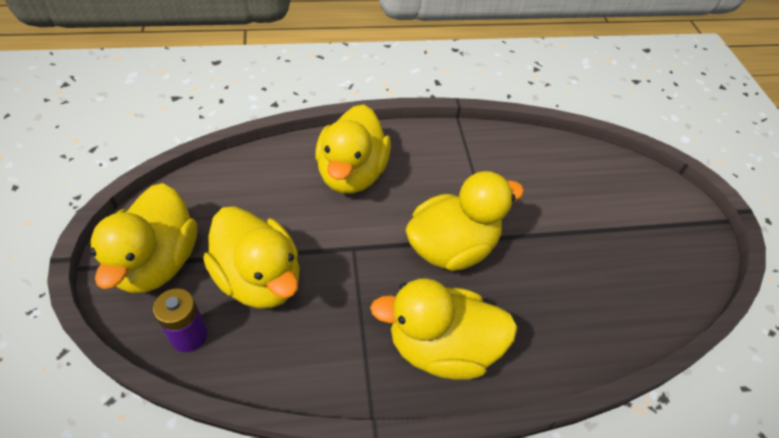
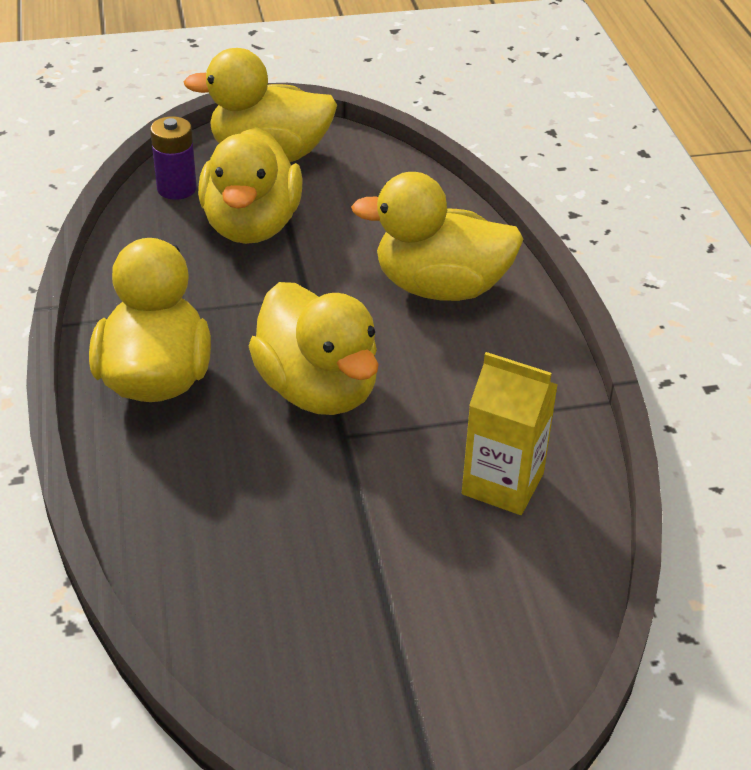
camera: 90 degrees right, 10 degrees down
yellow duck [203,206,300,309] -> yellow duck turned 45 degrees counterclockwise [198,127,302,244]
none -> yellow carton [462,352,558,515]

